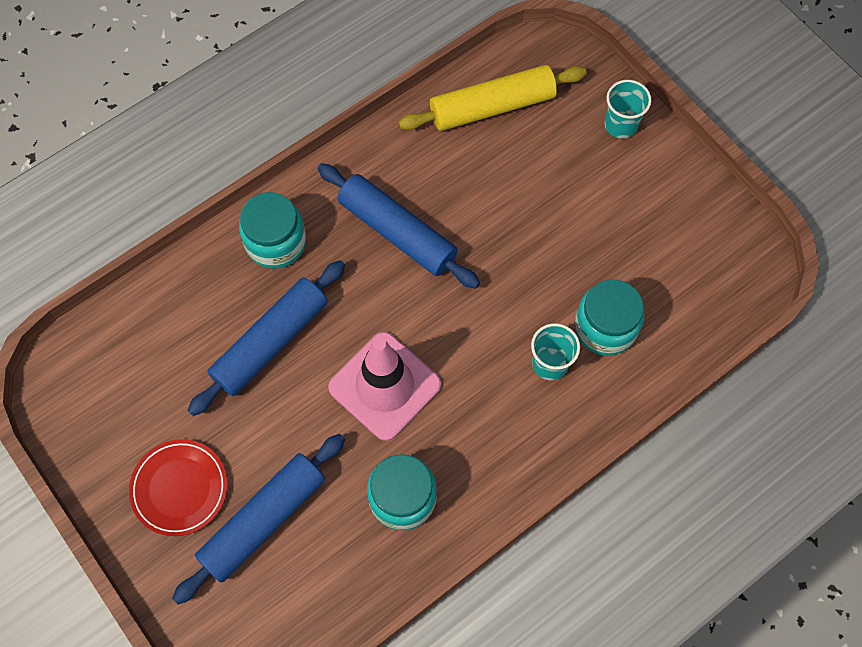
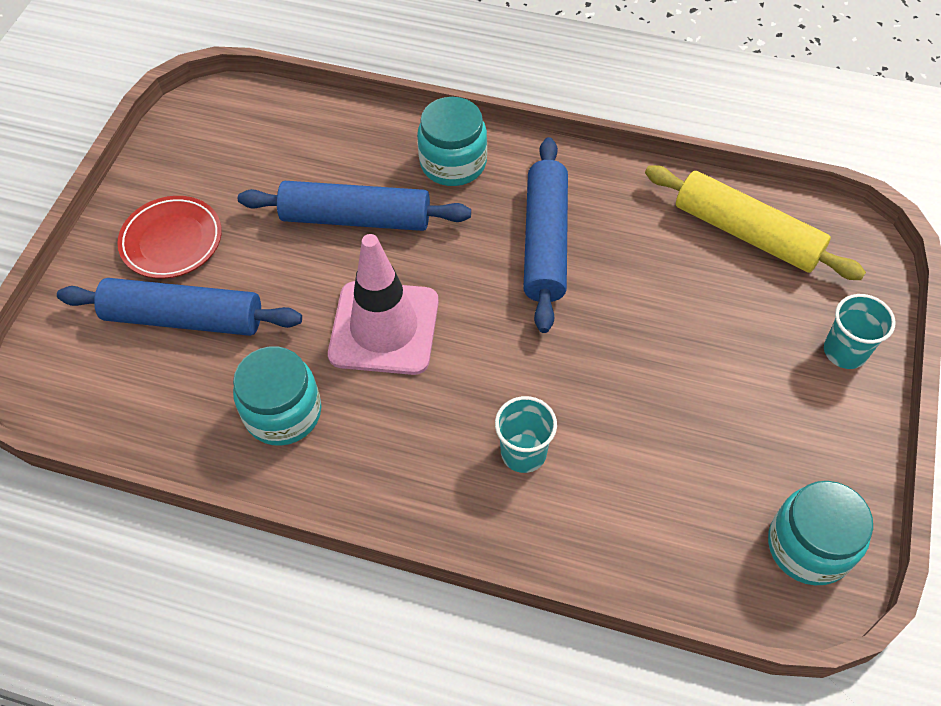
camera: 55 degrees right, 10 degrees down
turquoise jar [574,279,644,356] -> turquoise jar moved to [768,481,873,585]

